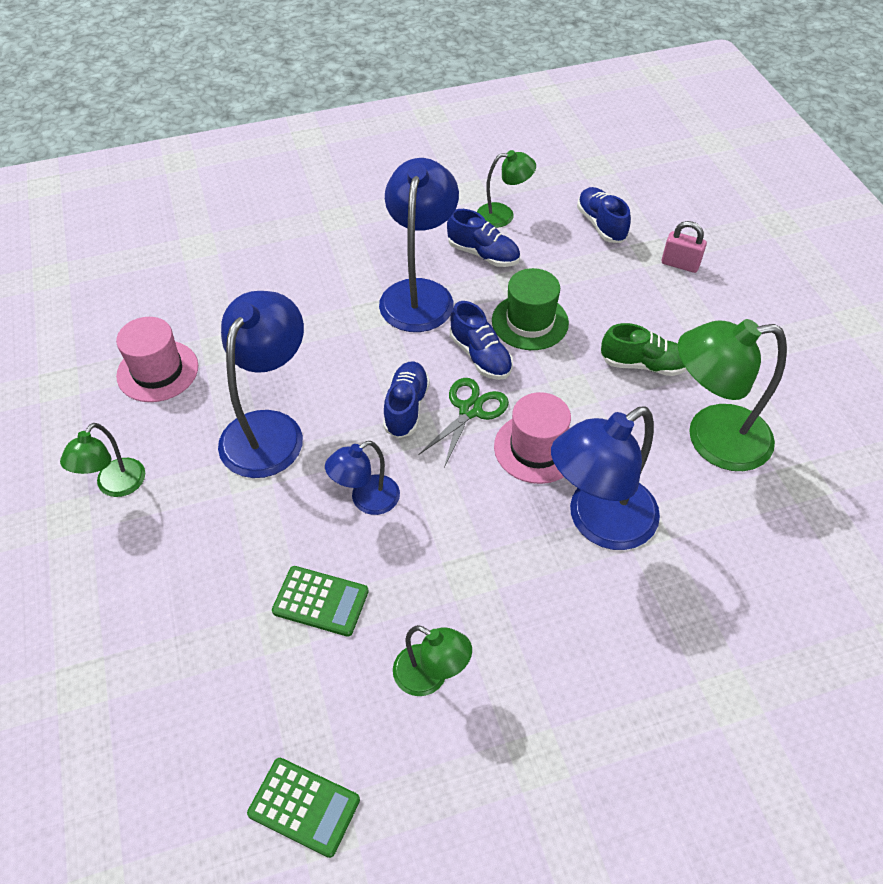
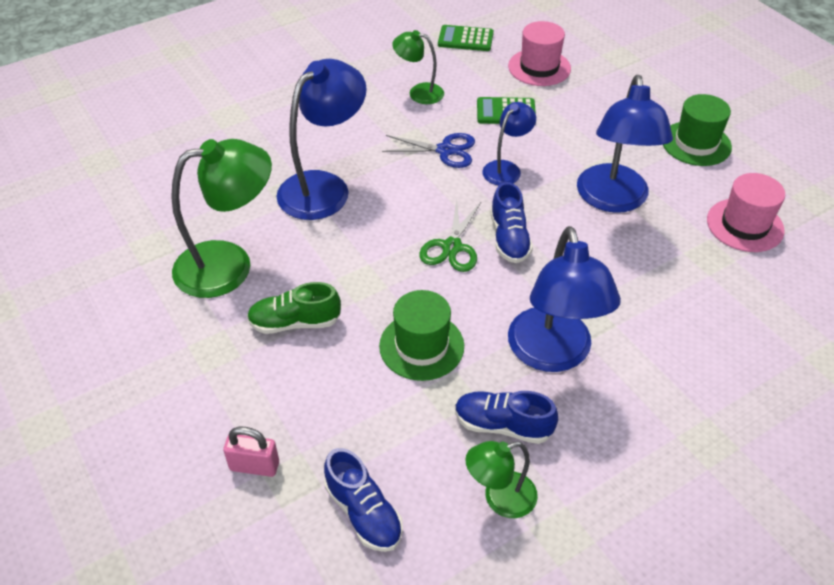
camera: 165 degrees right, 5 degrees down
green lamp [60,423,145,497] -> green hat [663,94,732,166]
blue shoe [450,301,513,380] -> none
pink hat [494,392,571,484] -> pink hat moved to [508,21,571,86]
none -> blue scissors [382,133,475,168]

